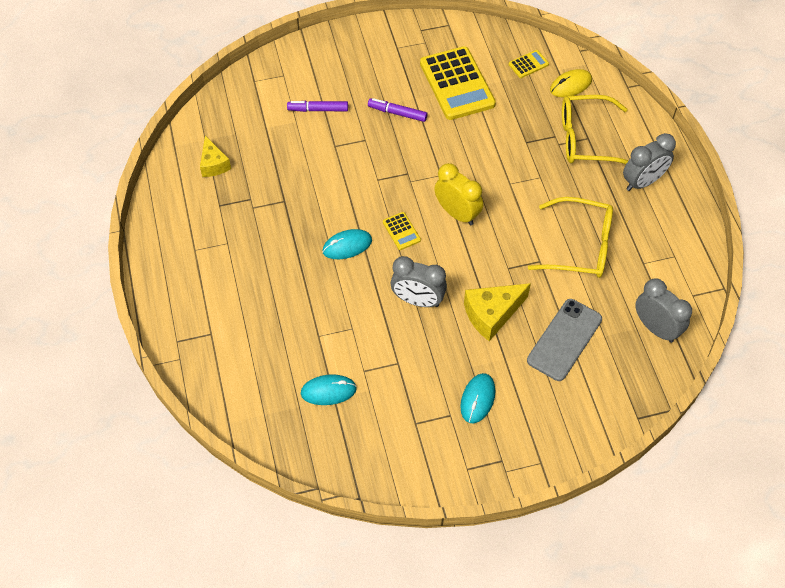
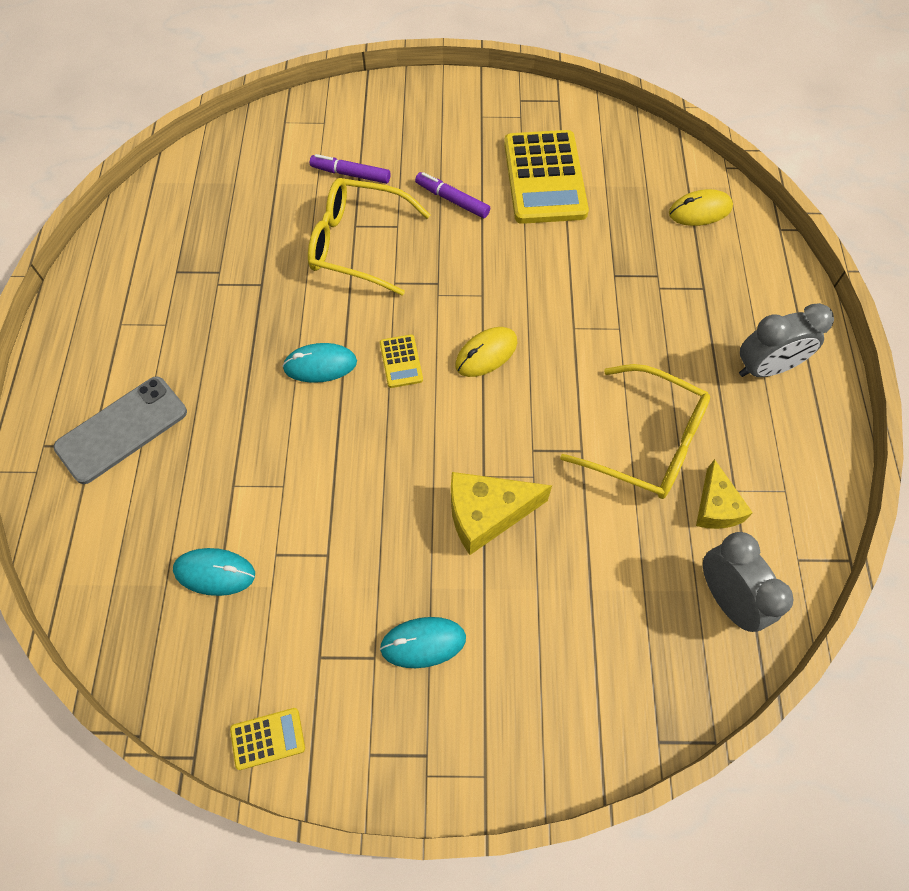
camera: 15 degrees right, 5 degrees up
yellow cheese [200,136,231,177] -> yellow cheese moved to [696,459,753,529]
grey clock [391,256,447,307] -> none
yellow clock [434,163,483,225] -> yellow mouse [455,327,517,377]
turquoise mouse [460,373,495,424] -> turquoise mouse turned 45 degrees clockwise [380,617,466,668]
yellow calculator [509,50,549,78] -> yellow calculator moved to [230,708,305,770]
grey phone [527,299,602,381] -> grey phone moved to [54,377,187,484]
yellow glasses [562,95,628,164] -> yellow glasses moved to [308,178,430,296]

